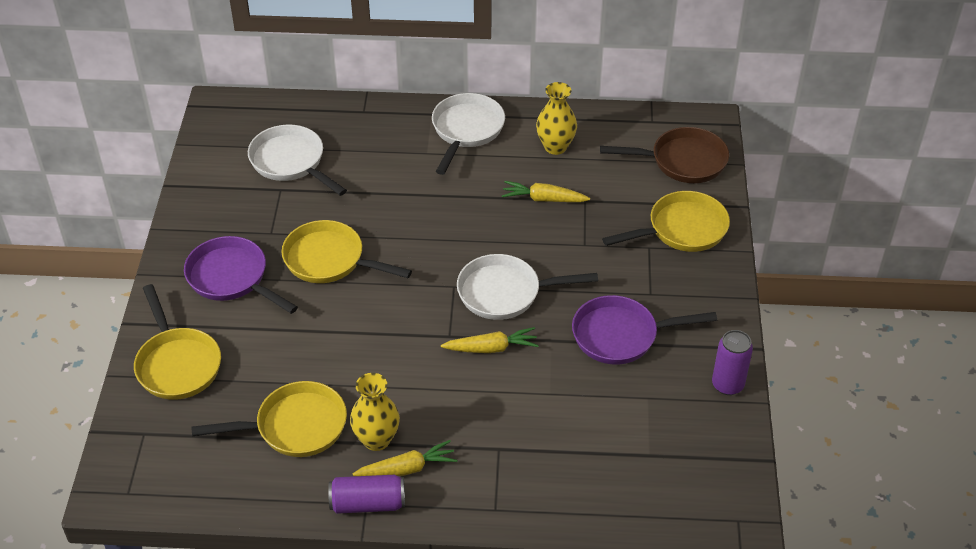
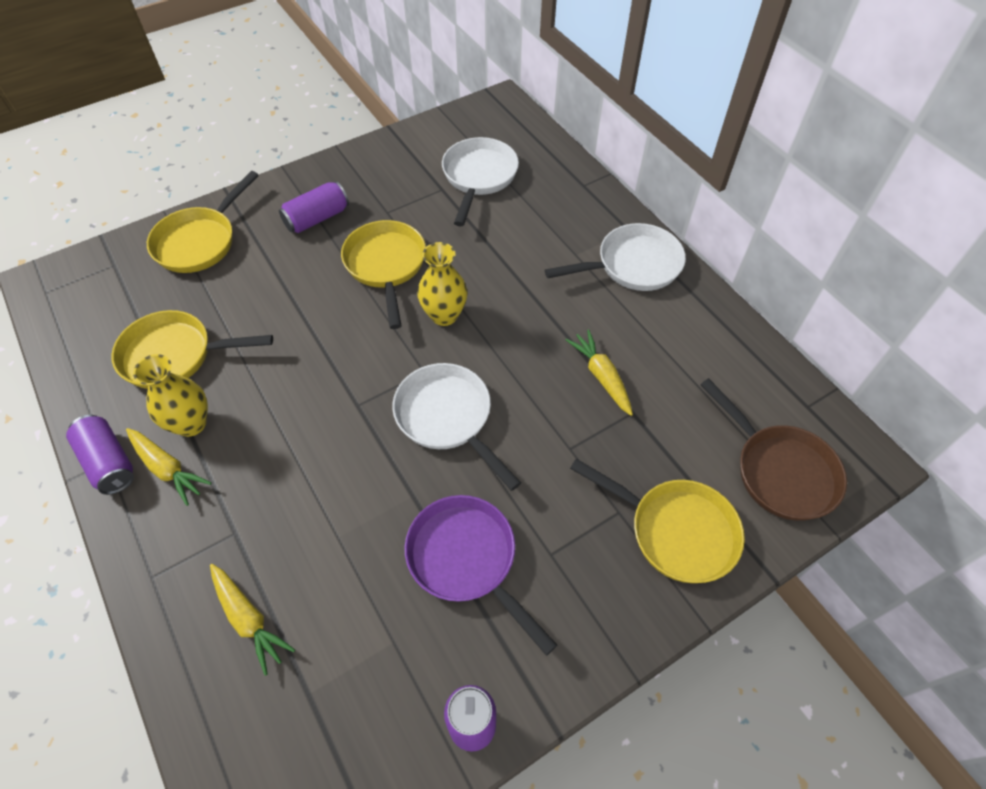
camera: 55 degrees right, 10 degrees up
purple pan [184,236,298,314] -> purple can [279,181,349,233]
yellow pan [191,381,347,457] -> yellow pan turned 135 degrees clockwise [111,310,273,389]
yellow carrot [441,327,539,353] -> yellow carrot moved to [210,564,295,676]
yellow vase [536,82,577,155] -> yellow vase moved to [417,242,467,326]

